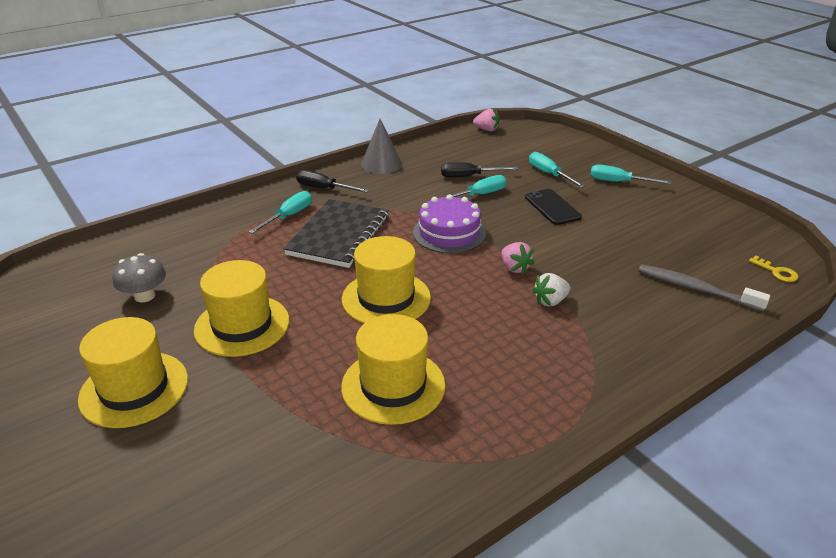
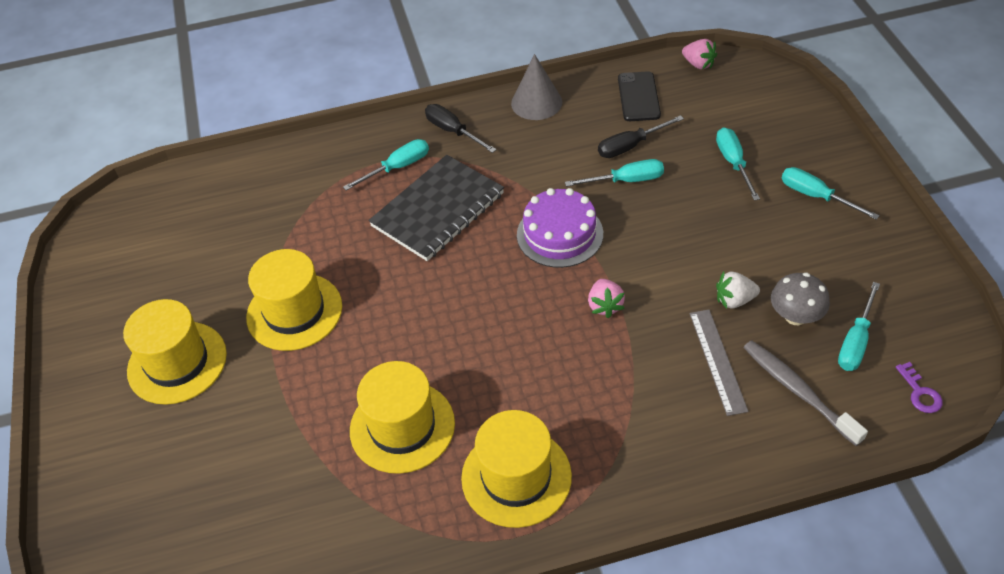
camera: 25 degrees right, 15 degrees up
grey mushroom [112,253,166,302] -> grey mushroom moved to [771,273,830,325]
yellow hat [342,236,431,323] -> yellow hat moved to [461,410,572,528]
black screwdriver [441,162,518,177] -> black screwdriver turned 45 degrees counterclockwise [598,115,684,158]
black phone [525,189,582,225] -> black phone moved to [618,71,661,121]
white strawberry [532,273,570,307] -> white strawberry moved to [716,271,760,309]
yellow key [749,256,799,282] -> purple key [896,362,943,413]
none -> grey ruler [689,310,749,416]
none -> turquoise screwdriver [838,282,880,371]

